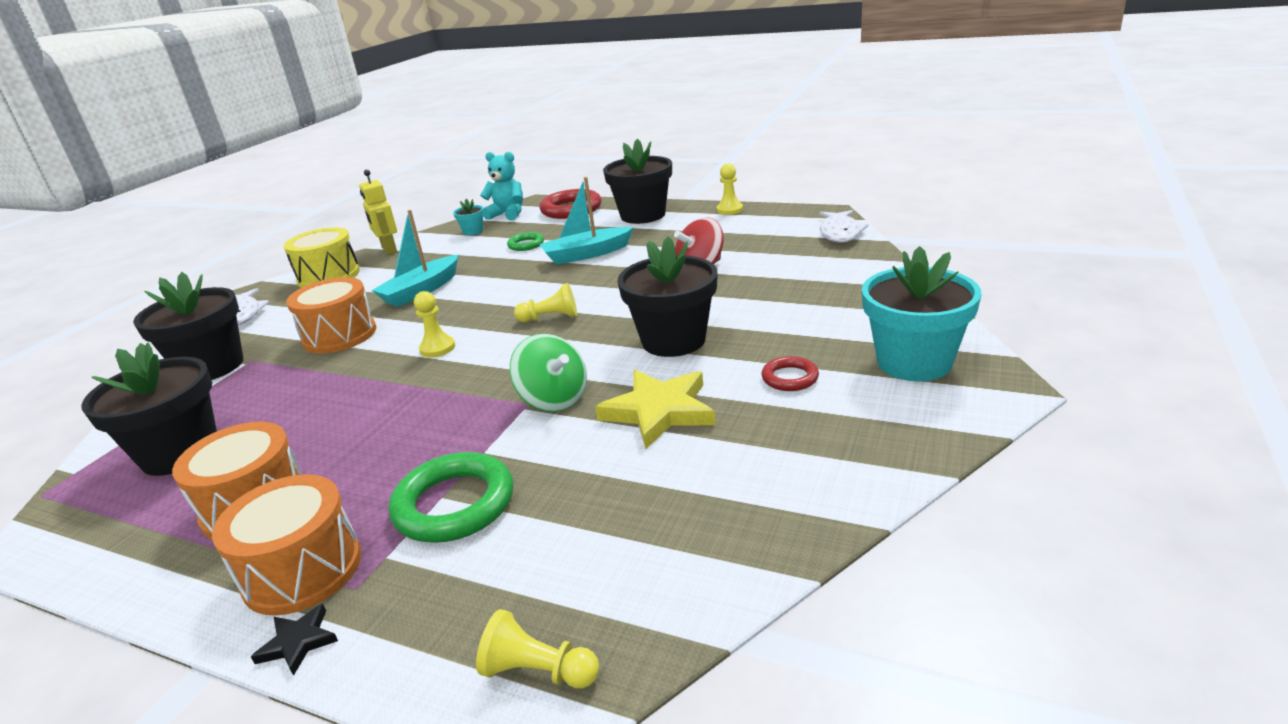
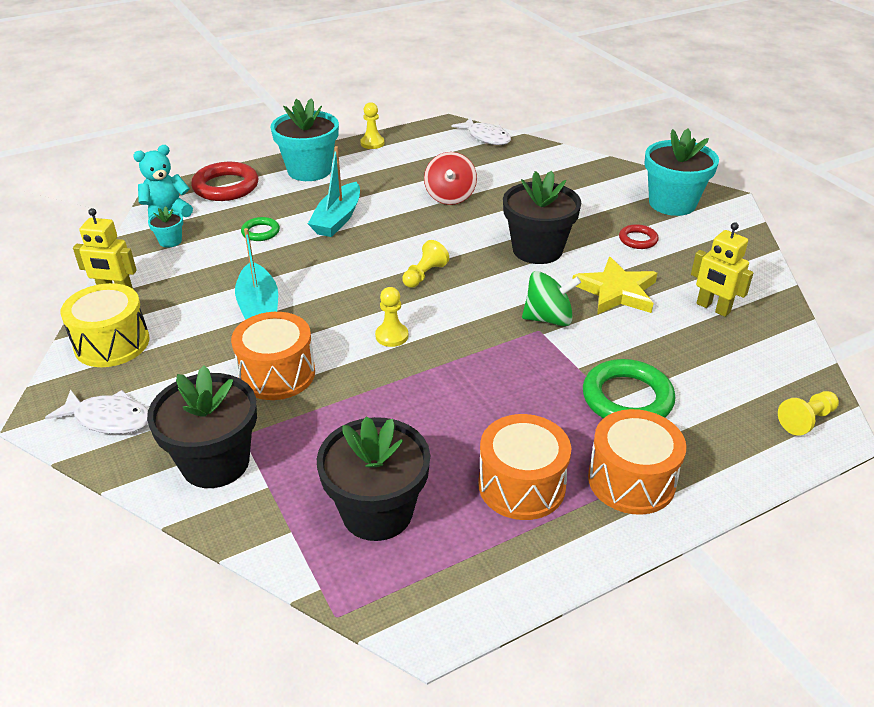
camera: 55 degrees left, 10 degrees up
black star [251,604,338,676] -> none
black flower pot [603,139,672,224] -> turquoise flower pot [271,98,339,181]
none -> yellow robot [691,222,754,317]

